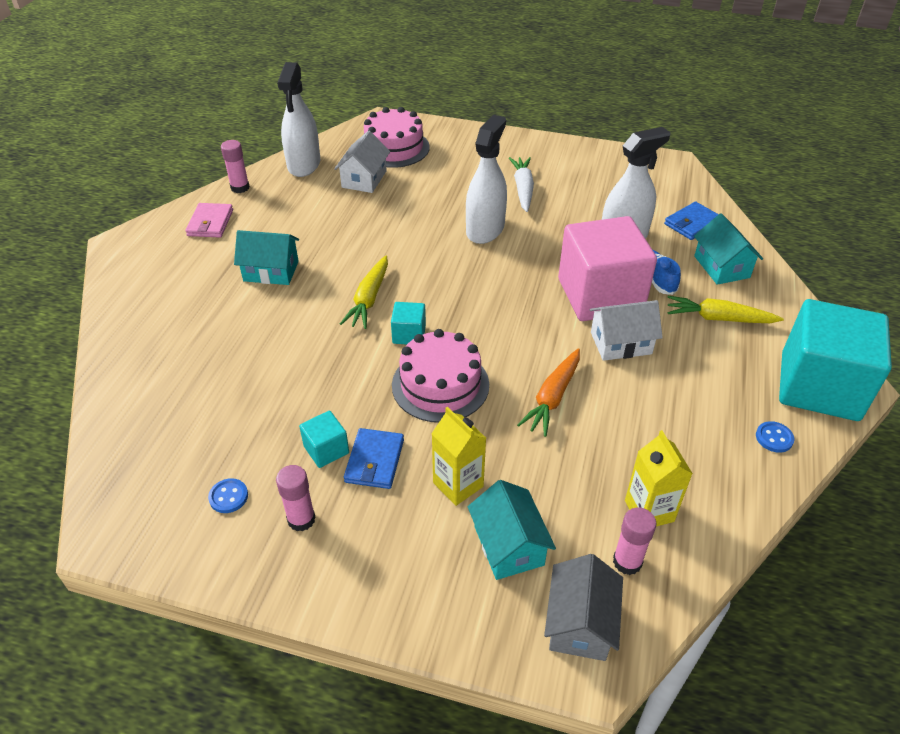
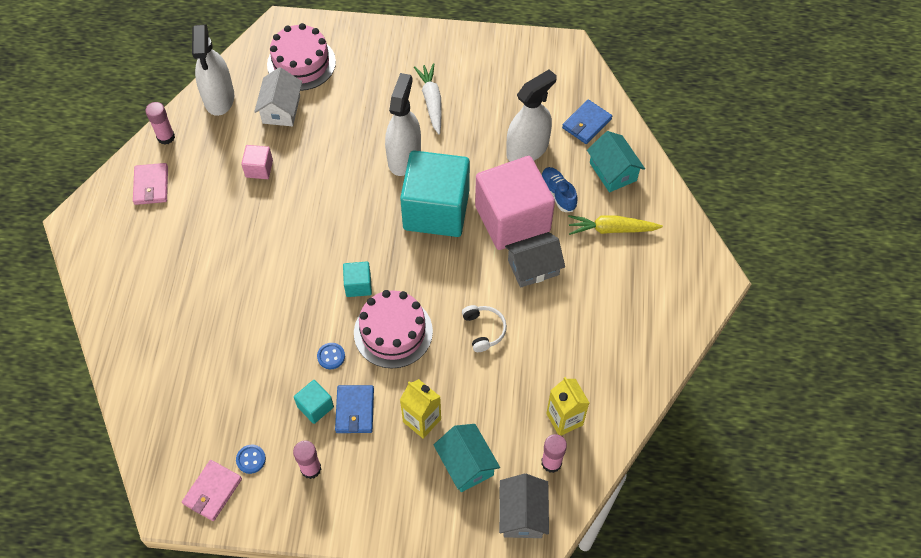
camera: 10 degrees left, 15 degrees up
turquoise house [234,230,299,285] -> none
yellow carrot [340,255,388,329] -> none
orange carrot [517,348,580,437] -> white headphones [462,305,507,352]
white house [590,300,663,361] -> grey house [505,232,565,288]
blue button [756,421,794,453] -> blue button moved to [317,343,345,369]
turquoise cube [779,299,892,421] -> turquoise cube moved to [400,151,470,237]
none -> pink wallet [182,460,242,521]
none -> pink cube [241,145,273,179]

